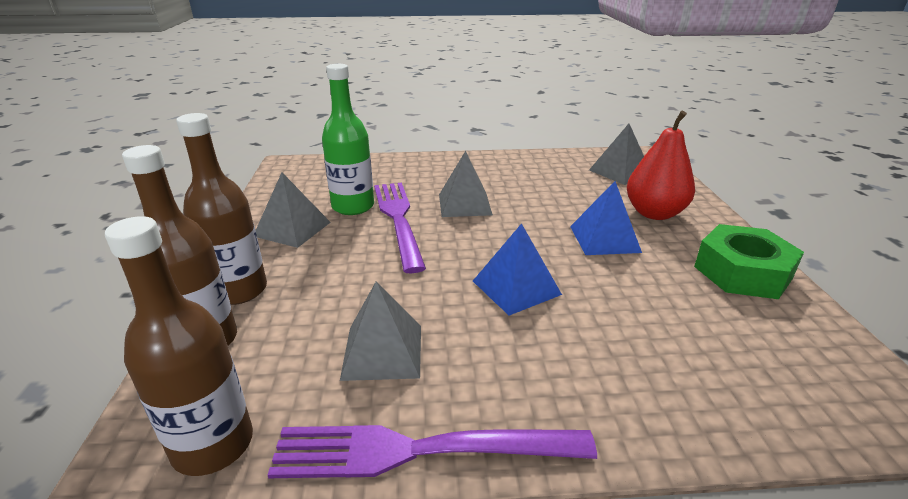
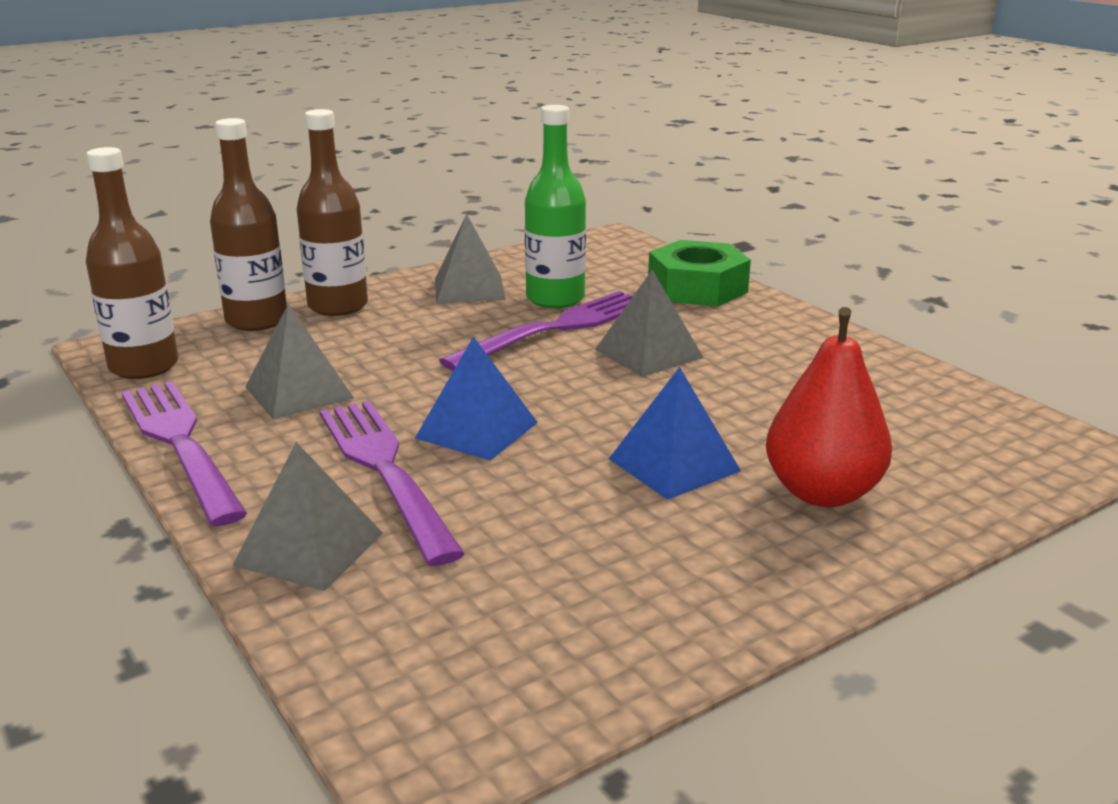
camera: 60 degrees right, 5 degrees down
grey pyramid [589,124,644,185] -> grey pyramid moved to [232,442,383,592]
green nut [694,224,804,299] -> green nut moved to [648,240,751,306]
none -> purple fork [320,400,465,566]

